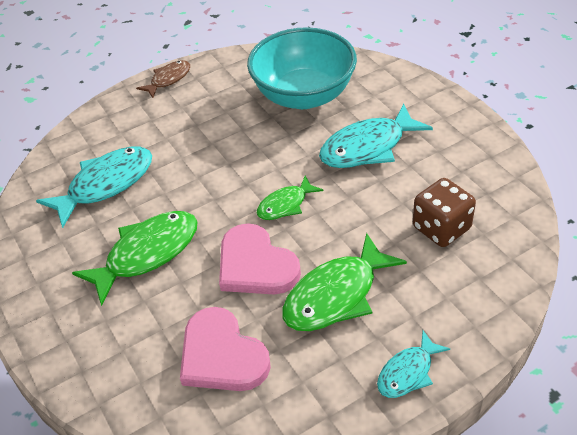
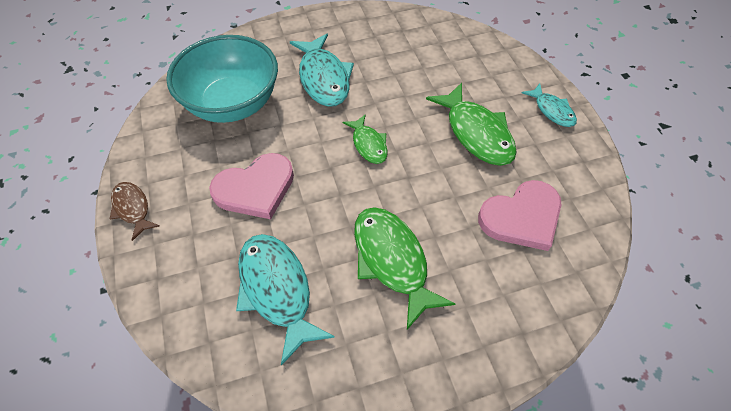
camera: 80 degrees left, 10 degrees up
pink heart [219,223,301,294] -> pink heart moved to [209,153,294,219]
brown dice [413,178,476,247] -> none

